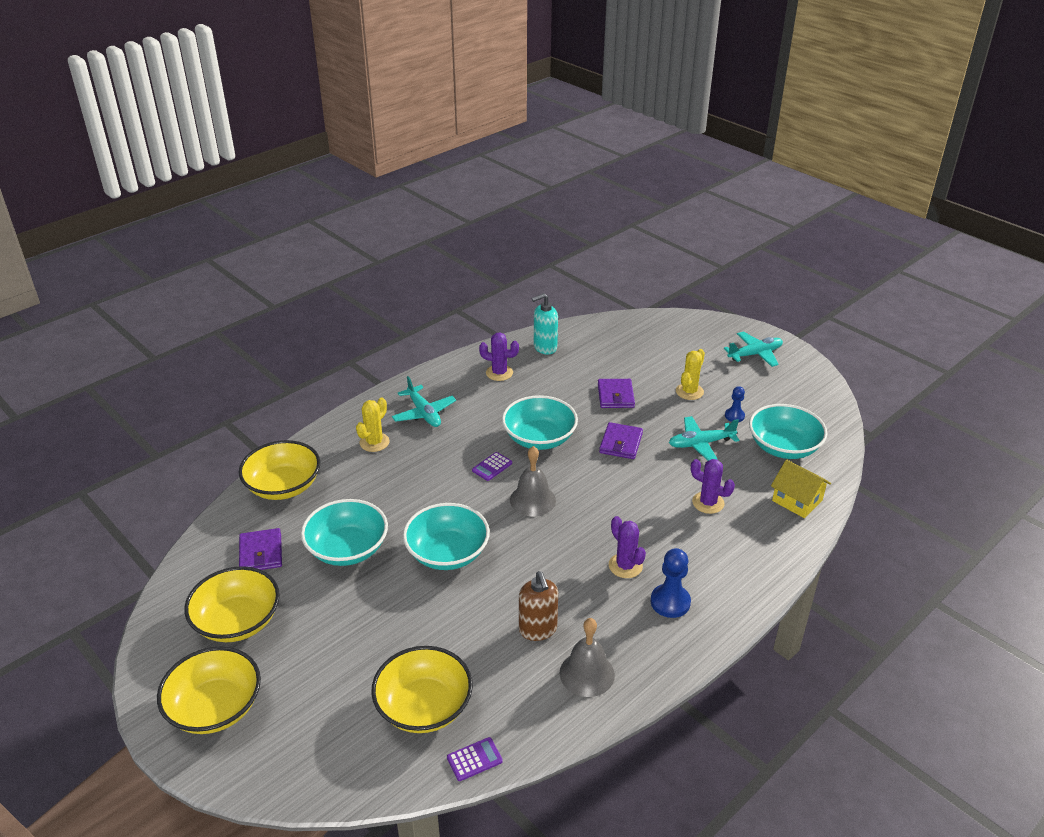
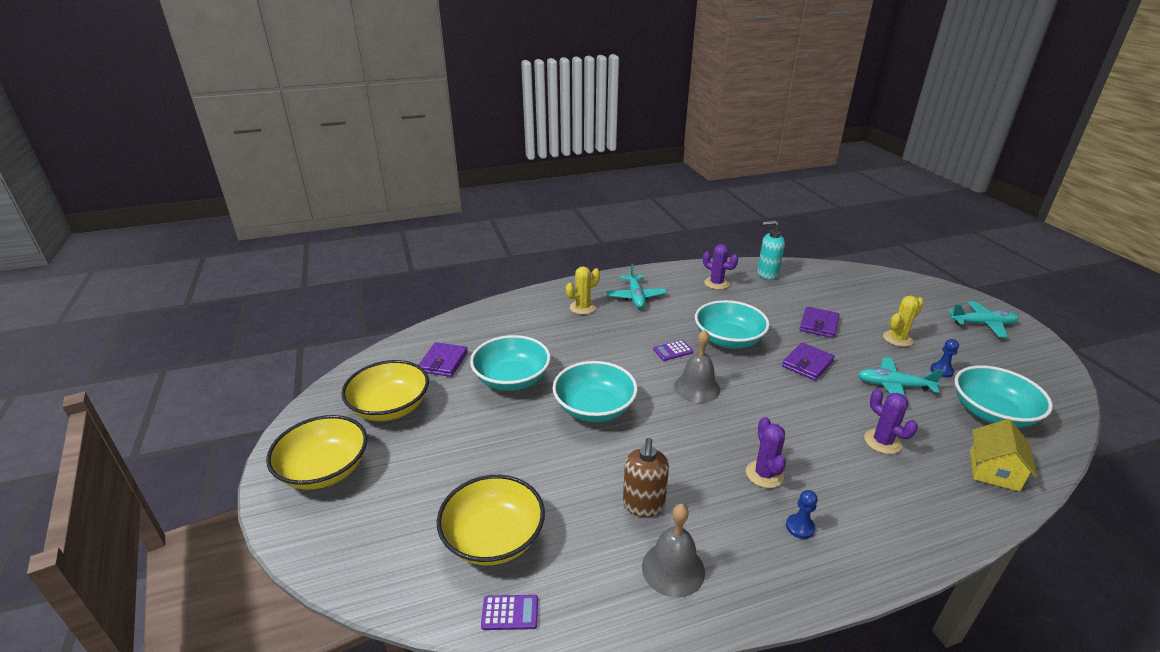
camera: 25 degrees right, 5 degrees down
yellow bowl [239,440,320,500] -> none
blue pawn [651,548,691,618] -> blue pawn [786,490,818,539], size x0.61
yellow house [771,459,831,518] -> yellow house turned 45 degrees clockwise [970,419,1037,491]

